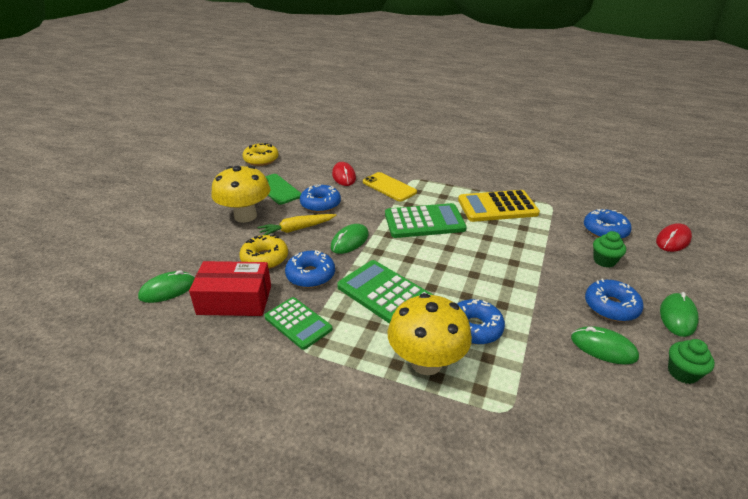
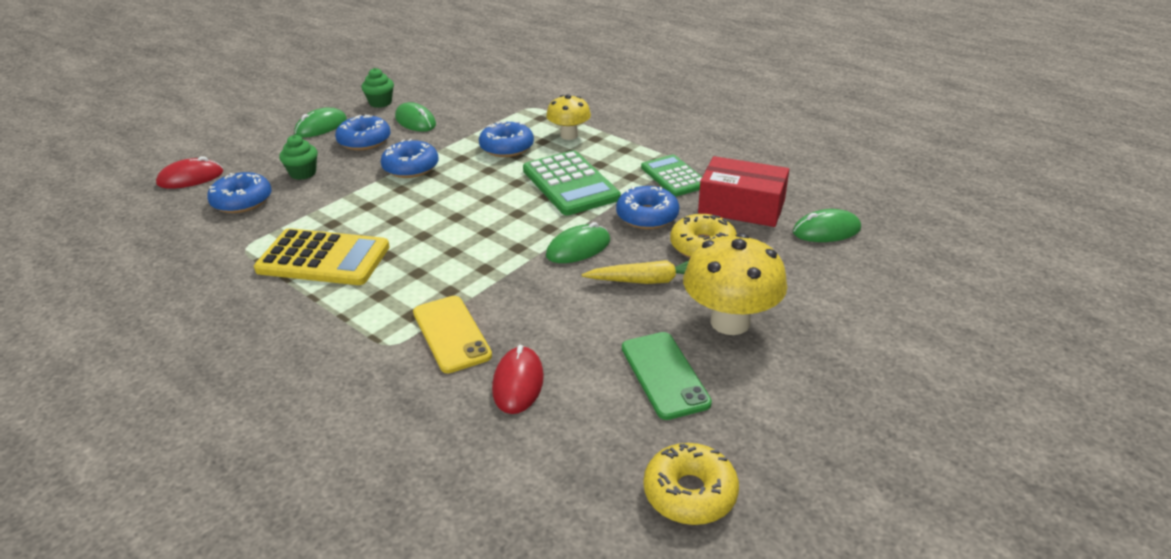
camera: 160 degrees left, 0 degrees up
blue donut [300,184,341,213] -> blue donut moved to [381,139,438,178]
green calculator [385,203,467,238] -> none
yellow mushroom [388,293,472,375] -> yellow mushroom [546,94,591,140], size x0.62

